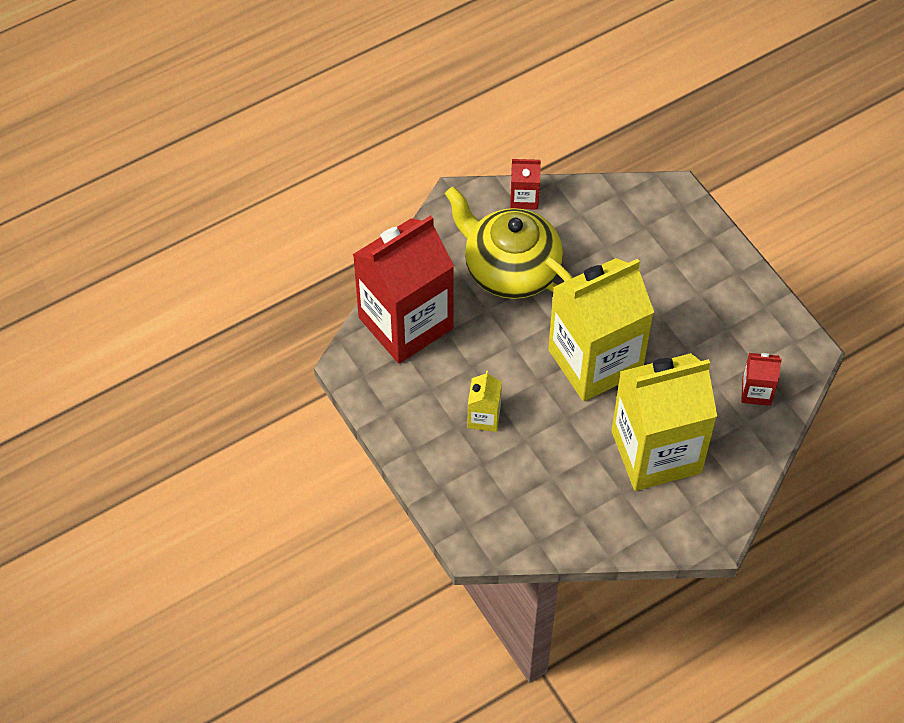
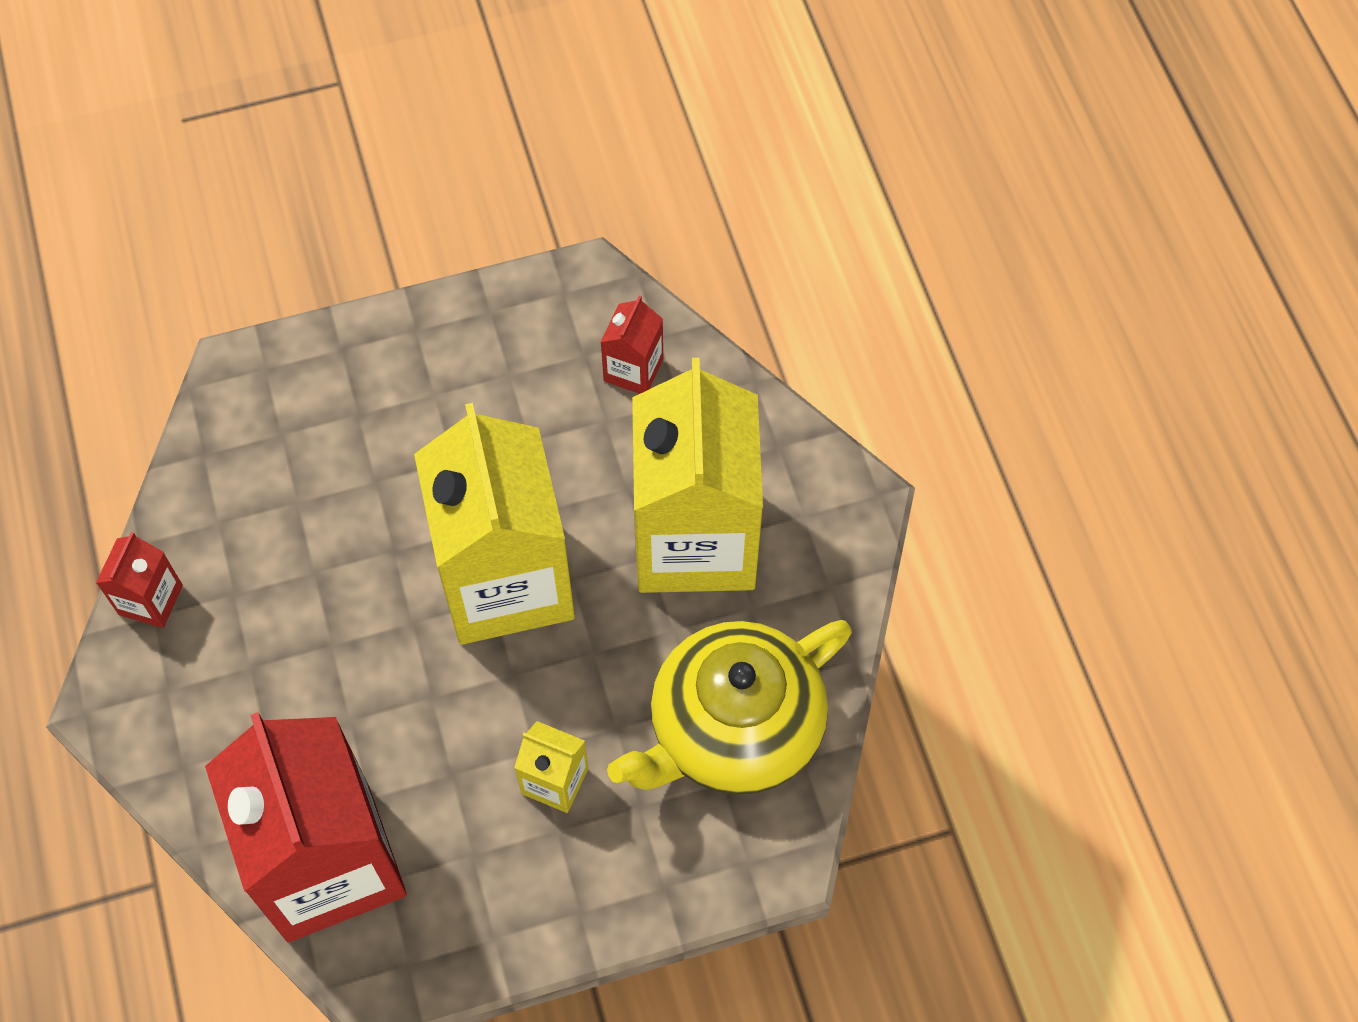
camera: 75 degrees left, 5 degrees up
yellow teapot [445,186,573,299] -> yellow teapot moved to [607,620,852,795]

